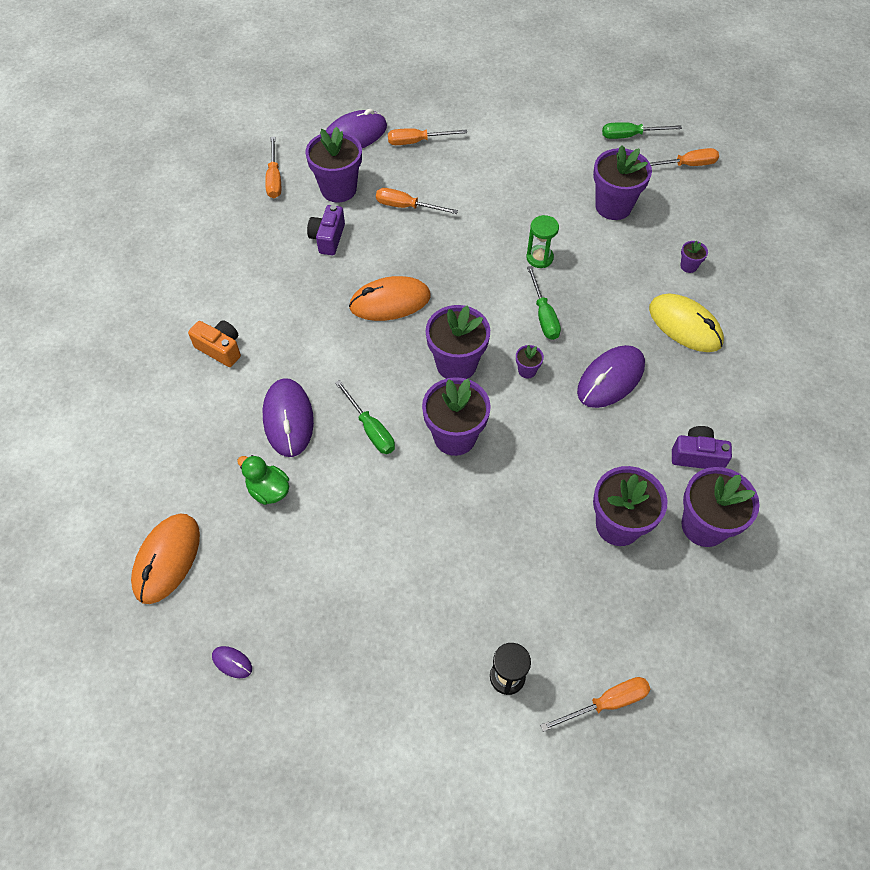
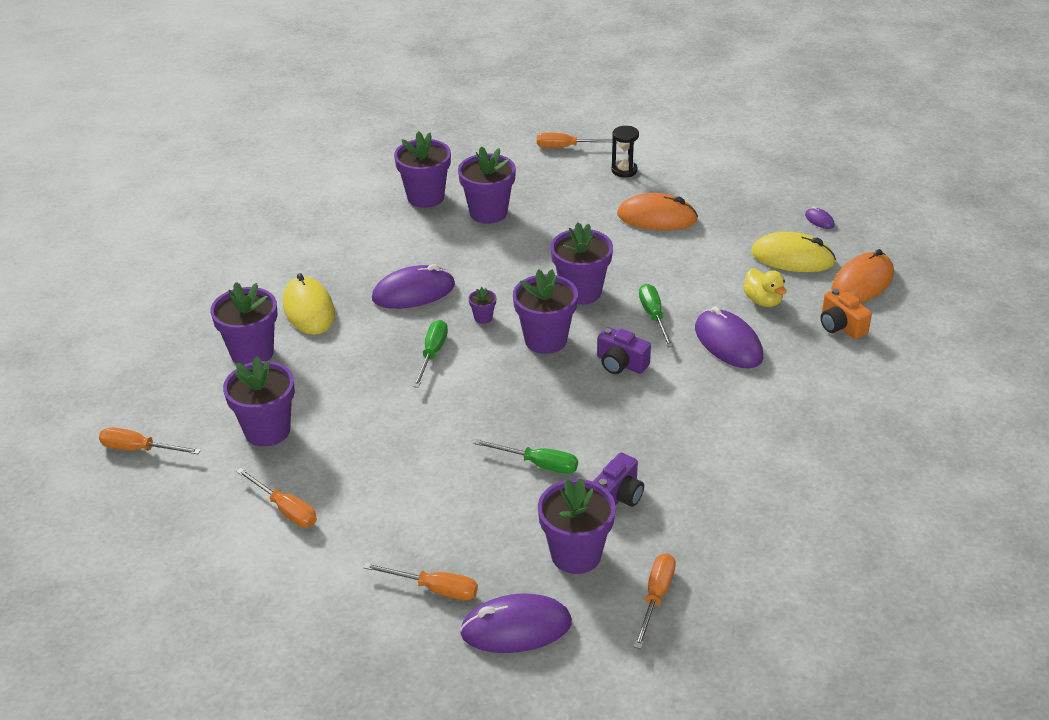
camera: 155 degrees left, 20 degrees down
orange camera [188,320,241,367] -> orange camera moved to [821,288,872,339]
green duck [237,455,289,505] -> yellow duck [743,268,787,307]
purple mouse [263,378,314,457] -> purple mouse turned 45 degrees counterclockwise [695,306,764,369]
orange mouse [349,276,431,321] -> orange mouse moved to [617,193,698,231]
orange screwdriver [376,188,458,214] -> orange screwdriver moved to [236,468,317,527]
green hourglass [526,215,559,268] -> none
green screwdriver [602,122,682,139] -> green screwdriver moved to [474,439,578,474]
purple camera [672,426,732,469] -> purple camera moved to [597,327,651,374]
purple flower pot [680,240,708,273] -> purple flower pot [210,282,277,365], size x2.25
none -> yellow mouse [751,232,836,272]

